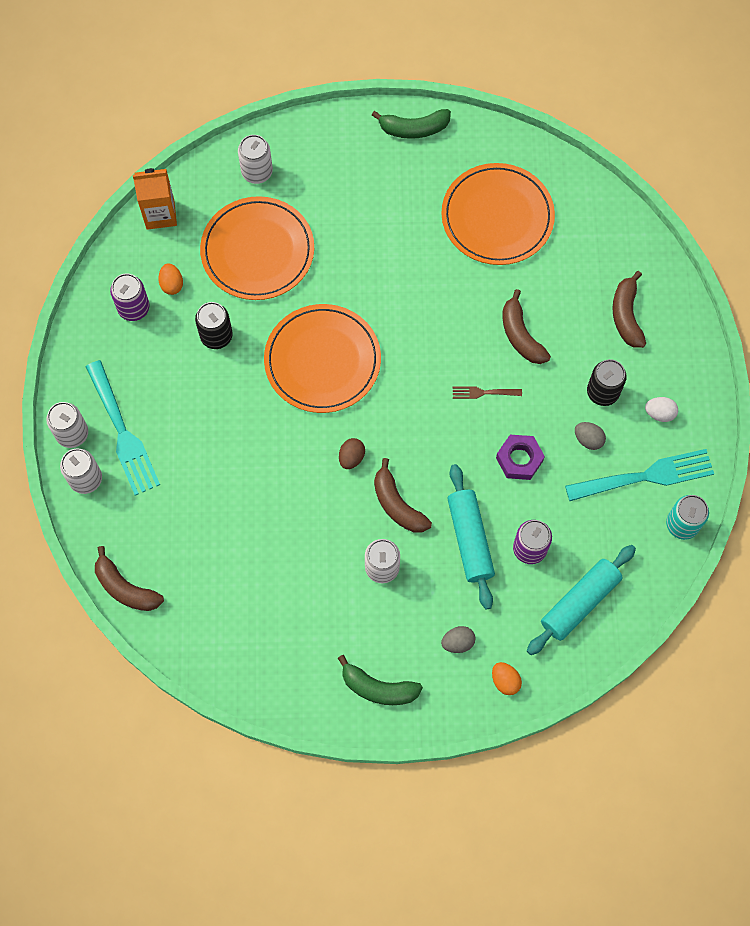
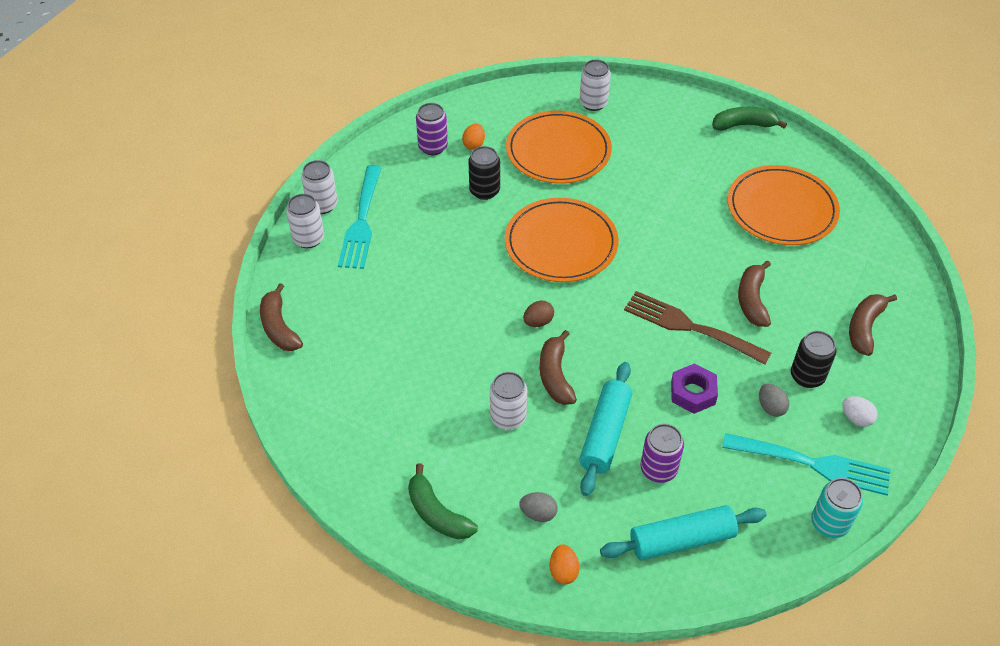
camera: 30 degrees right, 20 degrees down
orange carton [133,168,177,230] -> none
green banana [371,109,451,139] -> green banana turned 150 degrees clockwise [712,107,787,131]
brown fork [453,386,522,399] -> brown fork [624,291,771,365], size x2.11

